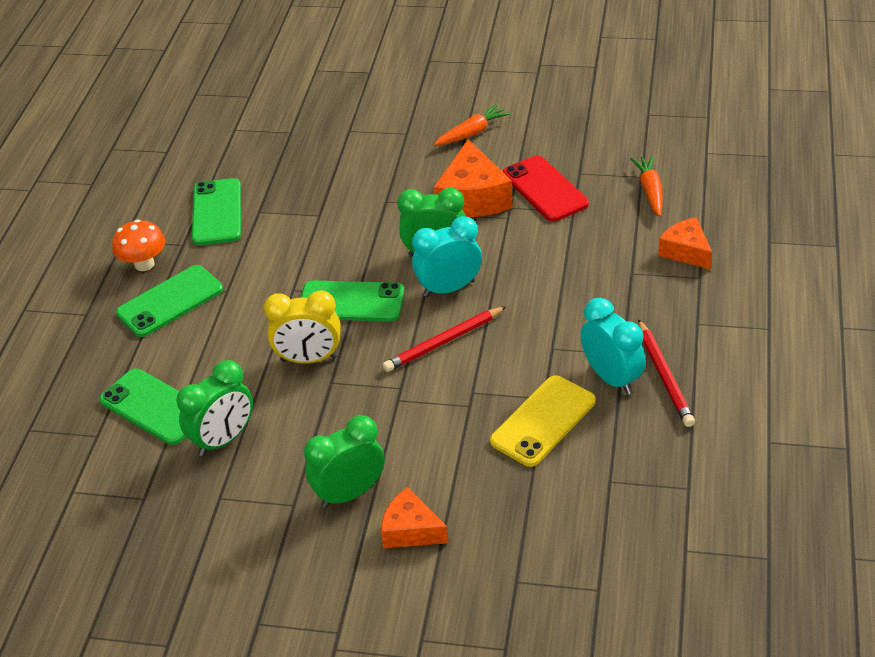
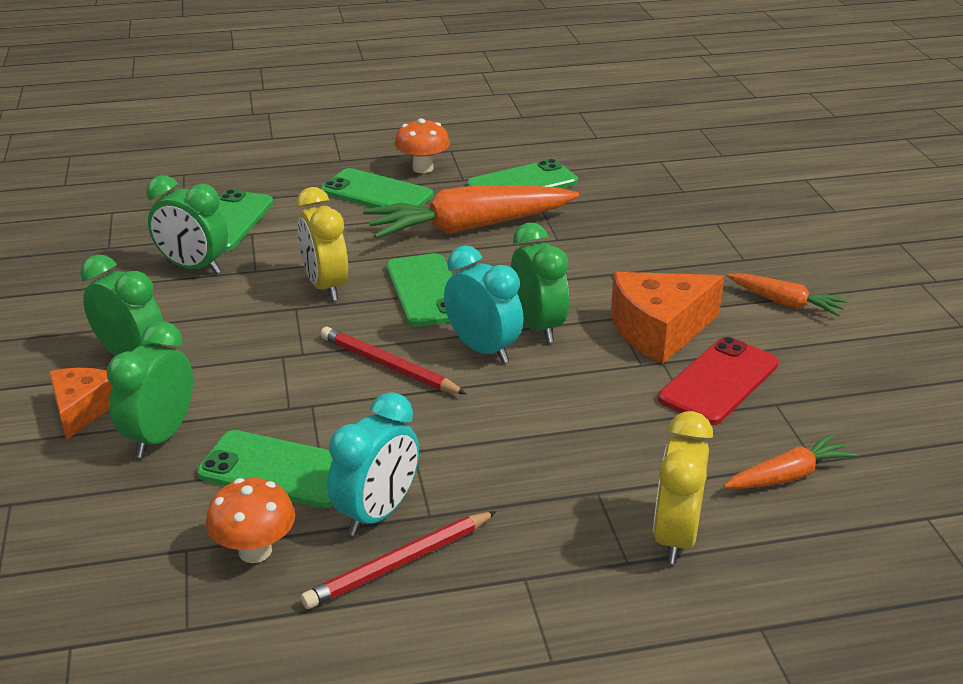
camera: 65 degrees right, 10 degrees down
yellow phone [490,375,596,467] -> green phone [197,430,333,508]
orange cheese [658,217,712,270] -> yellow clock [653,411,713,564]
none -> green clock [107,322,193,458]
none -> orange mushroom [206,478,295,563]
none -> orange carrot [363,185,579,239]

